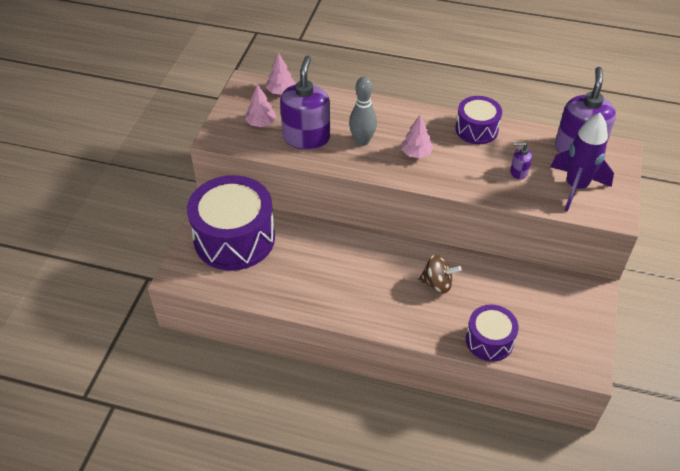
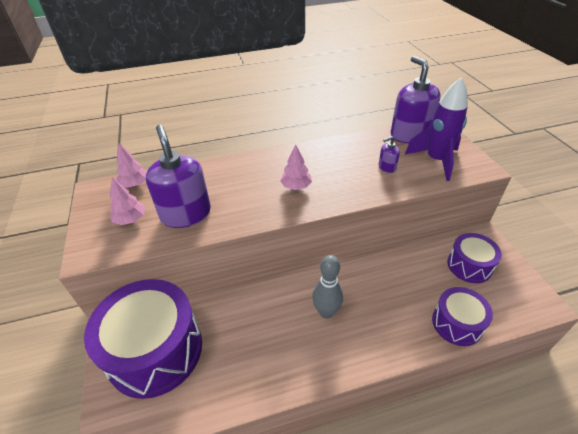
camera: 30 degrees left, 5 degrees down
grey bowling pin [349,76,377,146] -> grey bowling pin moved to [312,255,343,318]
brown spinning top [418,255,461,294] -> none
purple drum [455,96,502,144] -> purple drum moved to [447,233,502,283]

